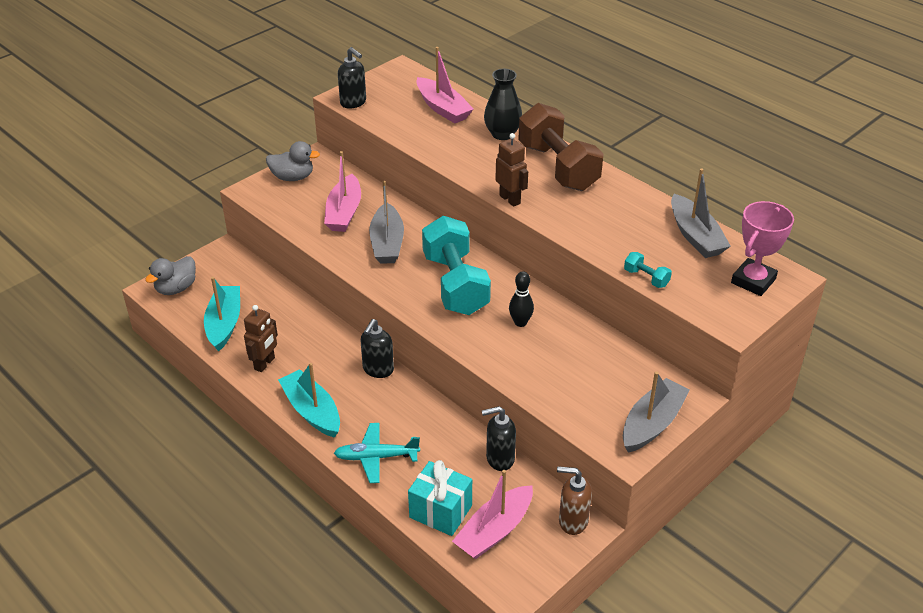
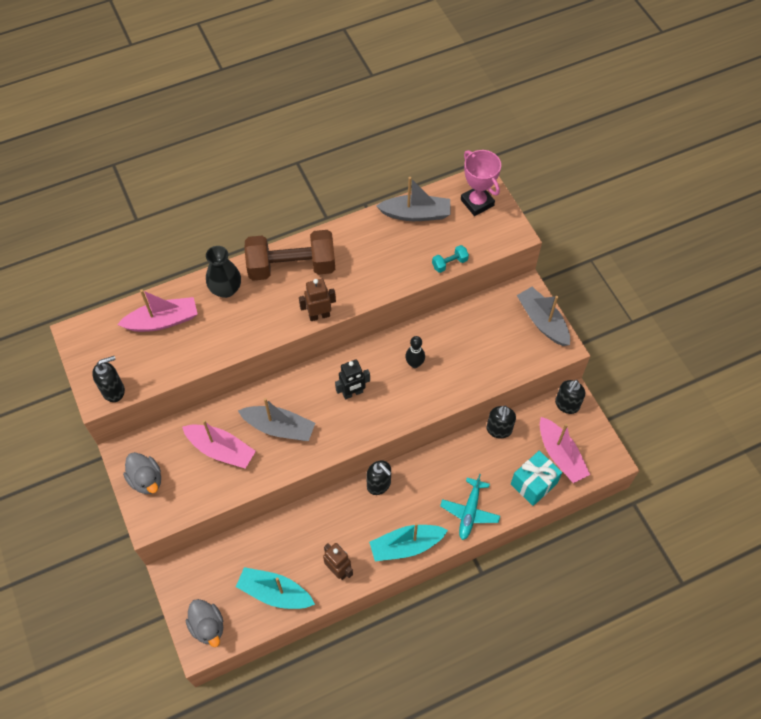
camera: 70 degrees left, 20 degrees up
grey duck [266,141,320,181] -> grey duck turned 120 degrees clockwise [123,452,161,494]
turquoise dumbbell [422,216,491,315] -> black robot [335,359,370,399]
brown soap dispenser [557,466,592,535] -> black soap dispenser [555,380,585,414]

